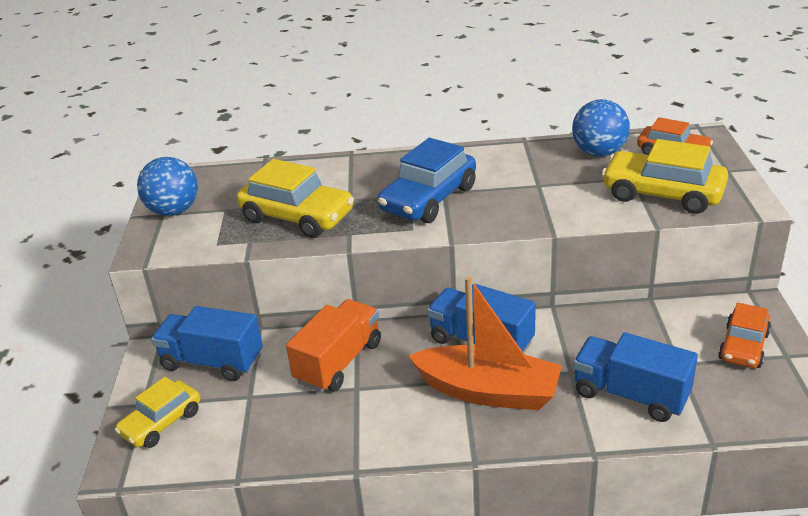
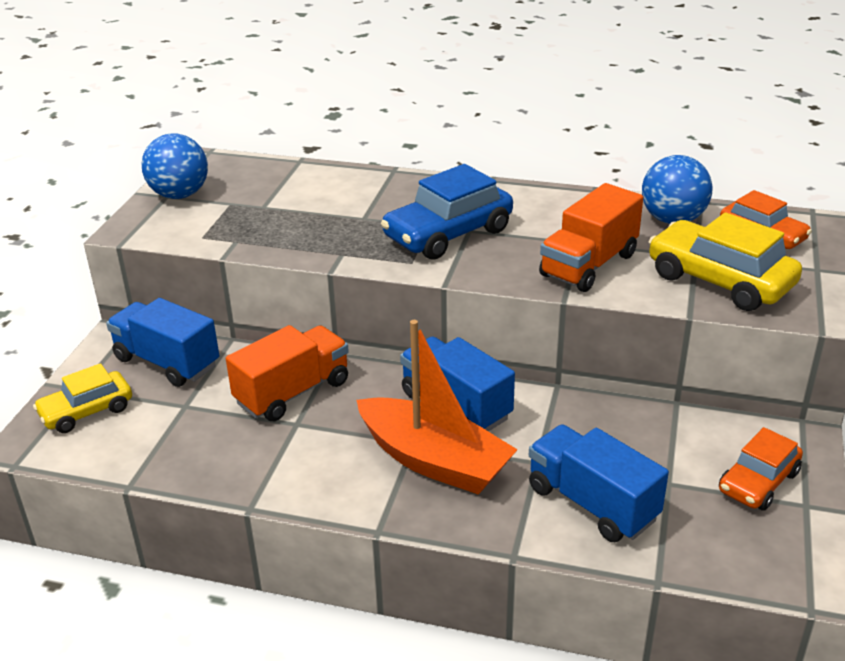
camera: 15 degrees right, 0 degrees up
yellow car [237,159,354,238] -> none
none -> orange truck [539,183,643,292]

